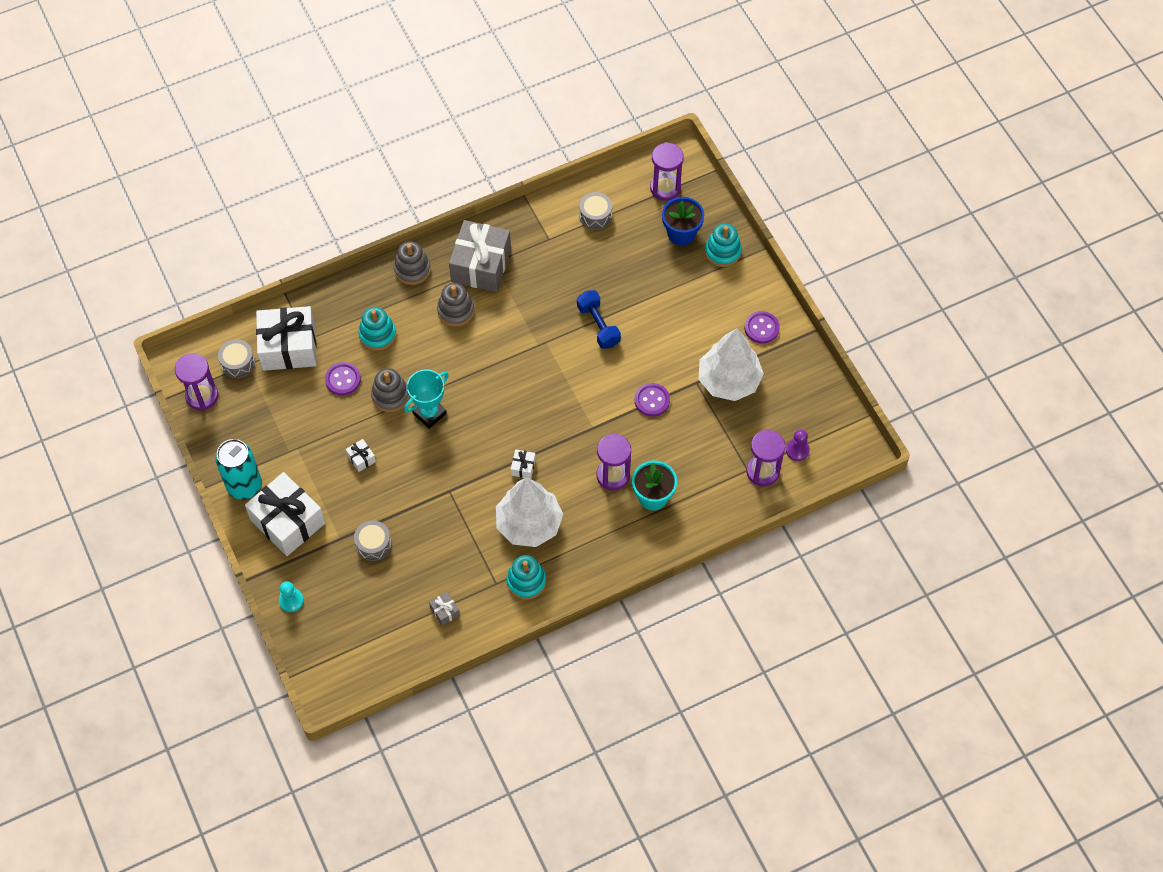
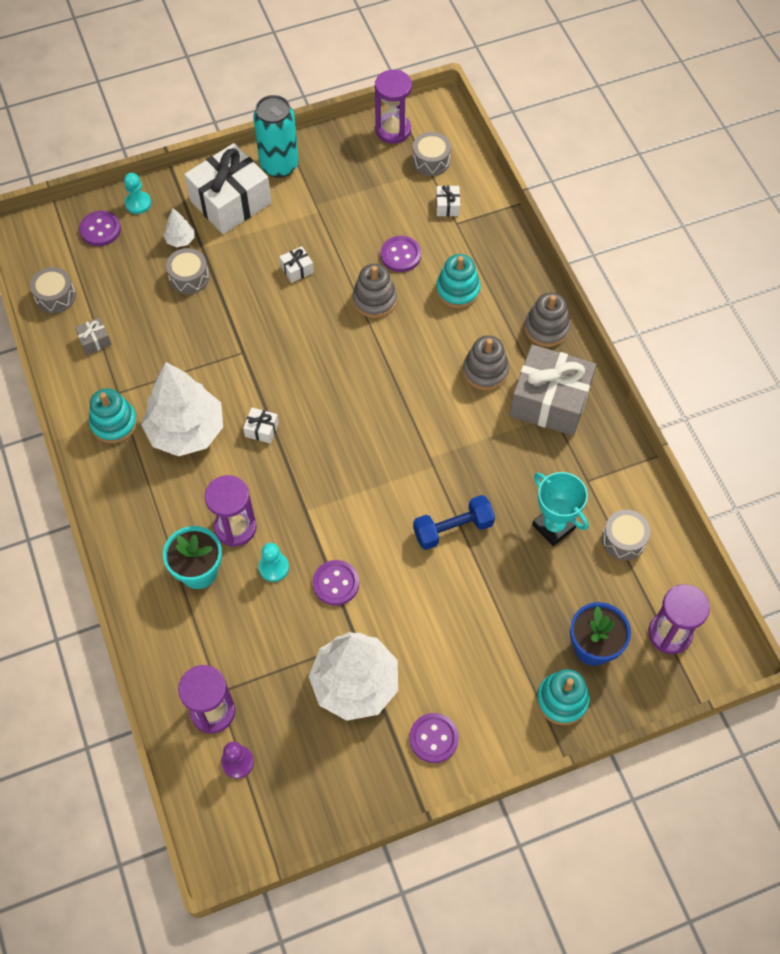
camera: 95 degrees right, 0 degrees up
white gift [256,306,317,371] -> white gift [436,185,460,216], size x0.41
turquoise trophy [404,370,449,429] -> turquoise trophy moved to [532,472,589,546]
none -> grey drum [30,267,76,313]
none -> purple button [79,211,121,246]
none -> white tree [163,208,194,247]
none -> turquoise pawn [259,543,289,582]

